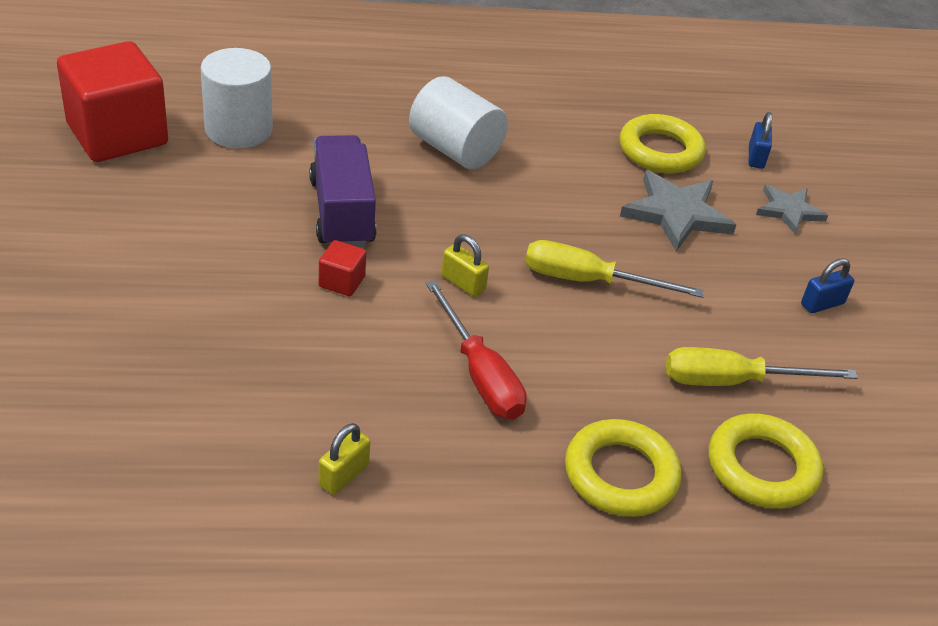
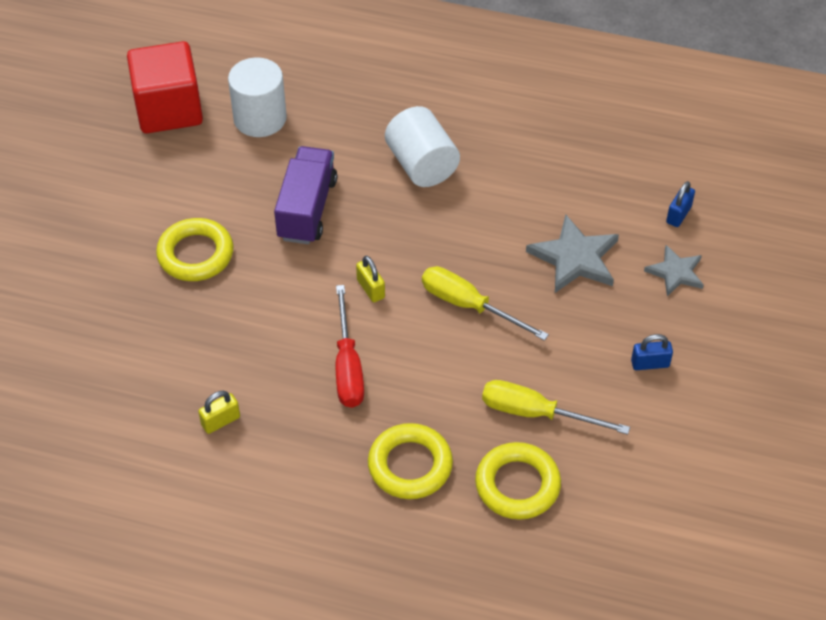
camera: 25 degrees right, 10 degrees up
red cube [319,240,366,296] -> none
yellow ring [619,114,706,173] -> yellow ring moved to [156,218,233,281]

